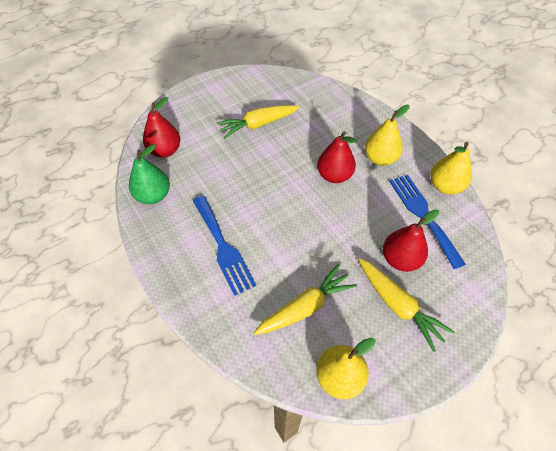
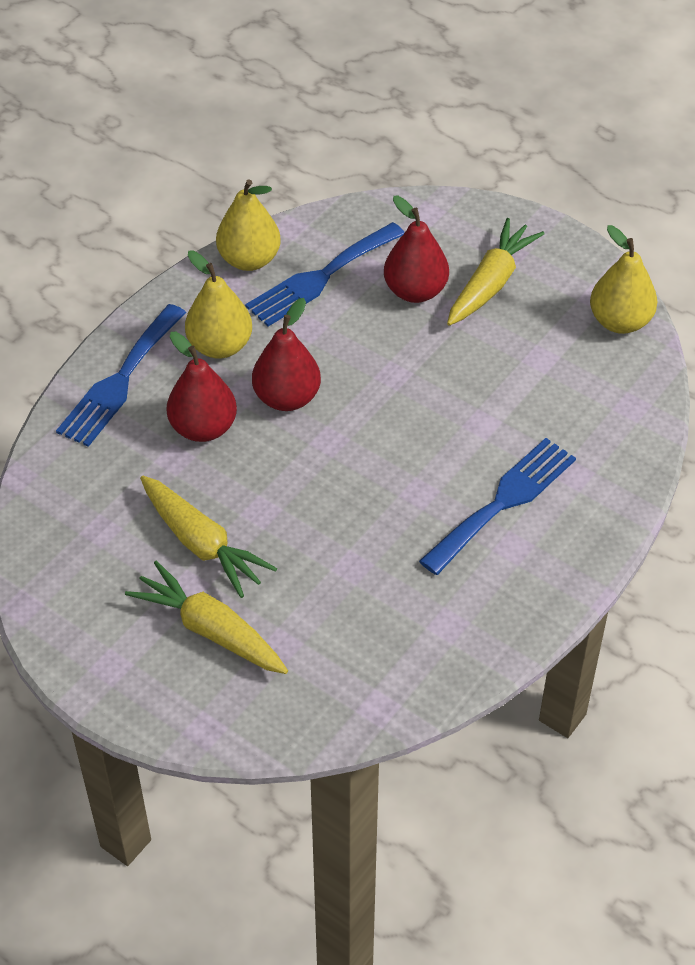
camera: 110 degrees left, 5 degrees down
green pear [129,144,170,204] -> none
red pear [143,97,180,158] -> red pear moved to [167,332,237,442]
yellow carrot [254,264,357,335] -> yellow carrot moved to [125,561,288,674]
none -> blue fork [56,304,186,447]

